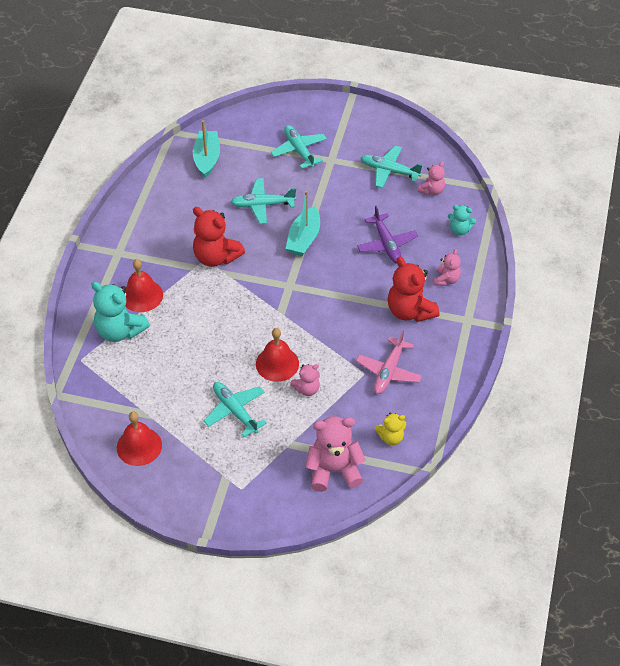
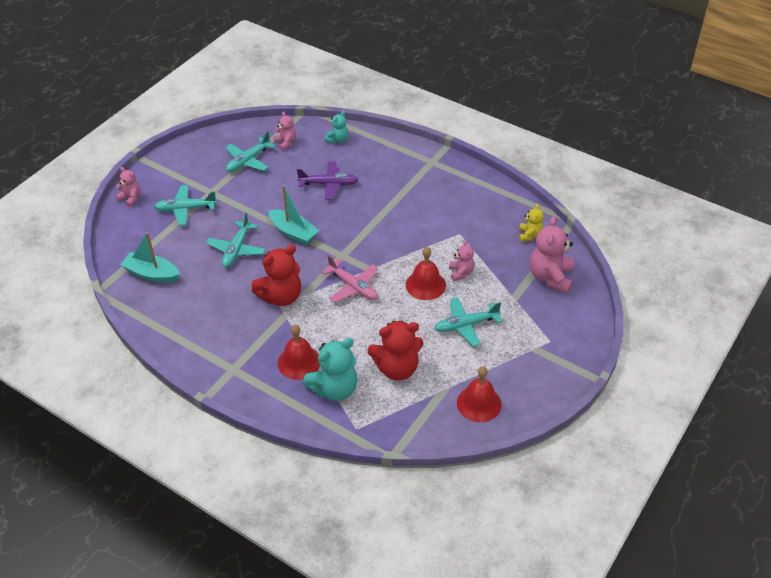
camera: 70 degrees left, 5 degrees down
pink plane [356,330,422,394] -> pink plane moved to [322,255,378,303]
red teddy bear [388,257,439,322] -> red teddy bear moved to [367,320,424,380]
pink teddy bear [434,249,461,286] -> pink teddy bear moved to [116,167,140,207]

